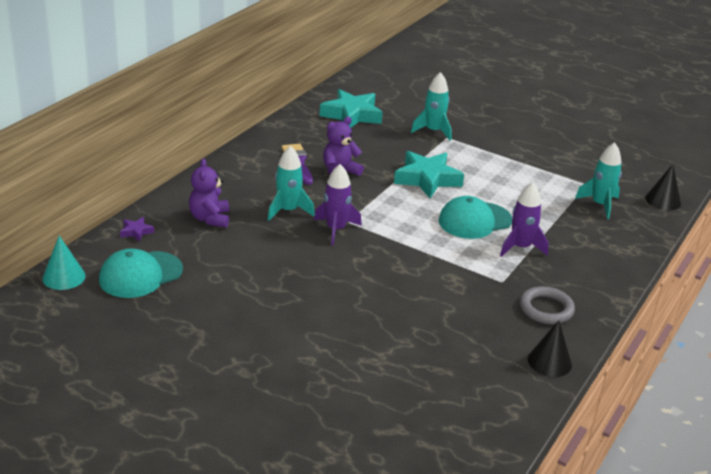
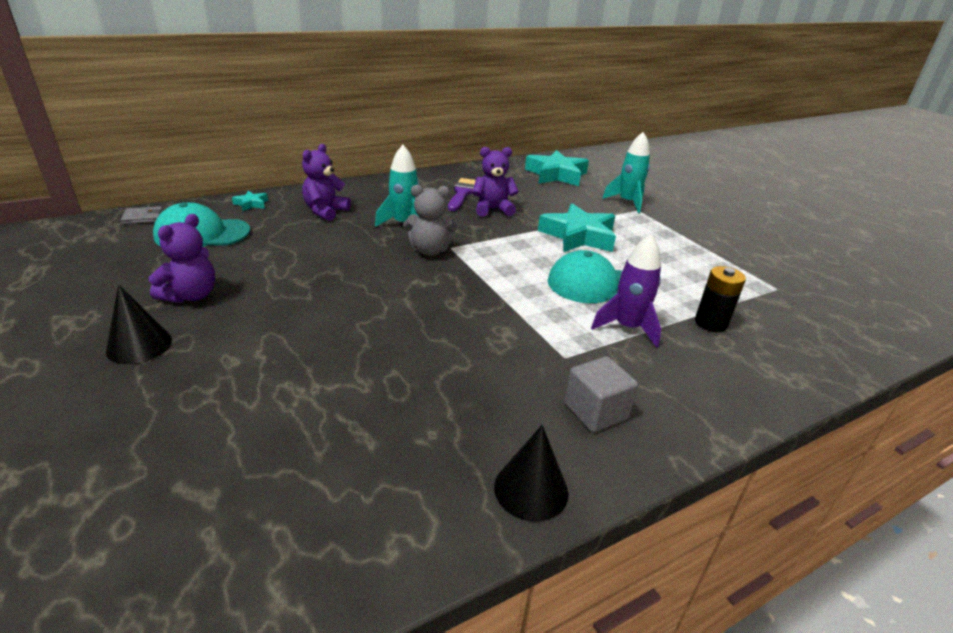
camera: 30 degrees right, 0 degrees up
turquoise cone [42,236,86,290] -> grey wallet [121,206,163,224]
purple star [120,217,154,242] -> turquoise star [232,191,268,211]
purple rocket [314,164,362,245] -> grey teddy bear [403,185,457,256]
grey ring [520,286,575,324] -> grey cube [564,356,638,432]
turquoise rocket [575,142,622,219] -> none
black cone [645,164,681,210] -> black cone moved to [106,284,172,364]
none -> purple teddy bear [148,214,215,303]
none -> black battery [695,266,746,332]

